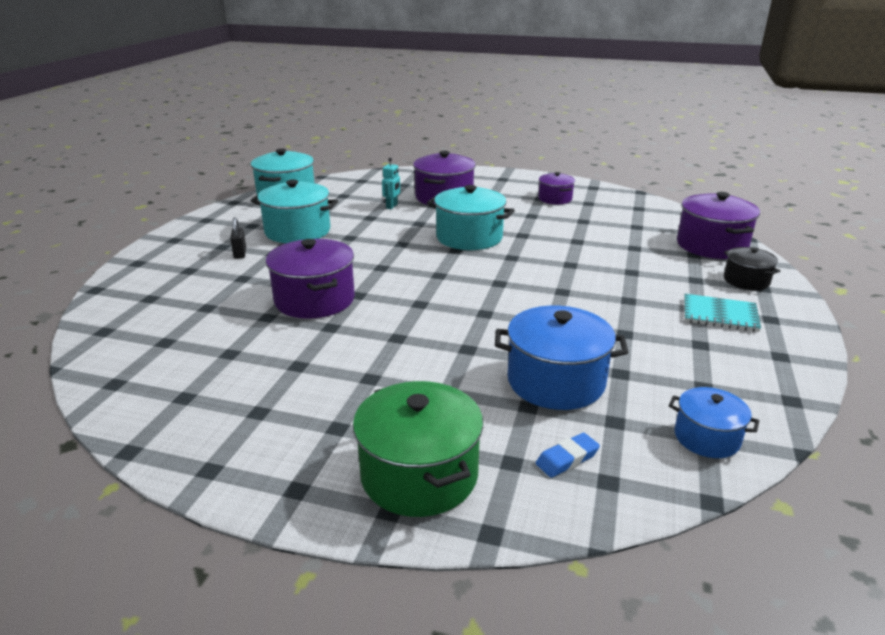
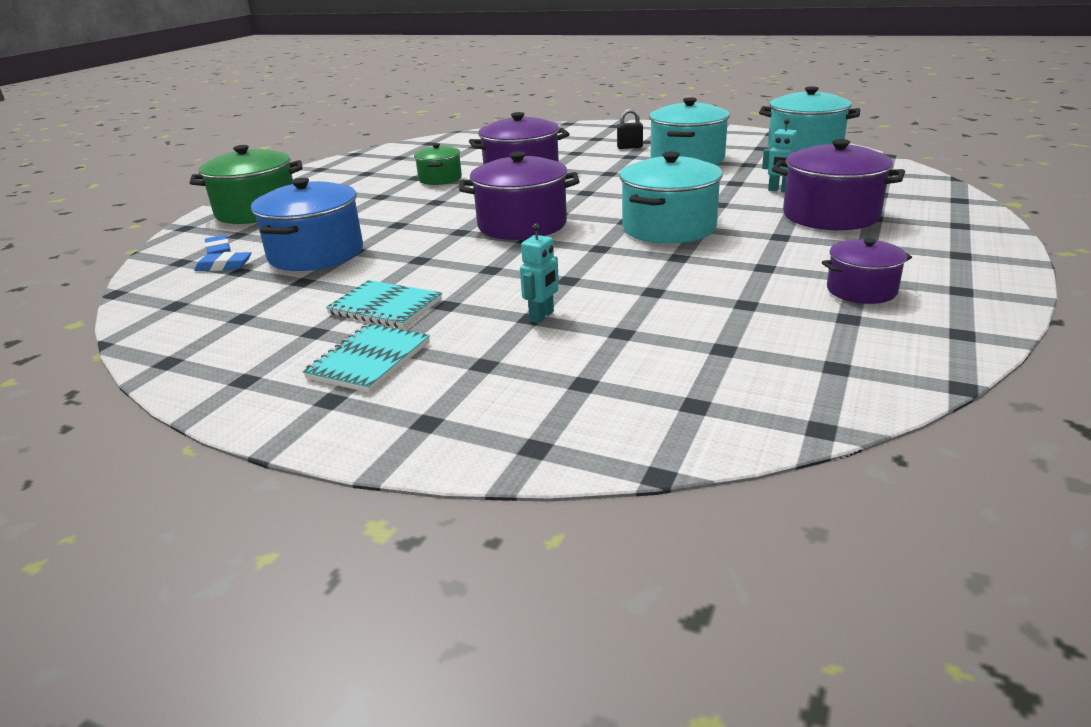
camera: 100 degrees right, 0 degrees up
blue pot [669,387,759,458] -> none
purple pot [677,192,760,259] -> purple pot moved to [459,151,580,240]
black pot [724,247,780,290] -> none
none -> blue eraser [194,252,251,271]
none -> turquoise notebook [326,280,442,328]
none -> green pot [414,143,462,185]
none -> turquoise robot [520,223,559,323]

